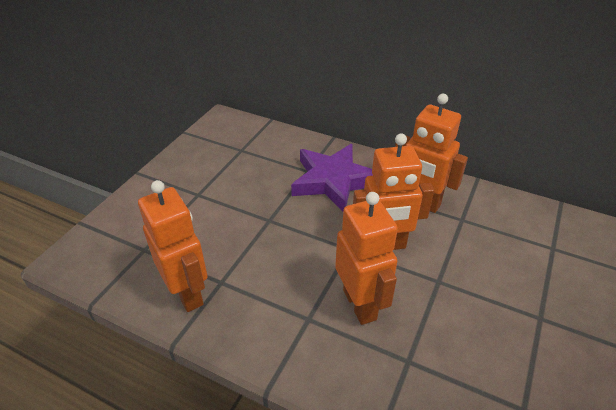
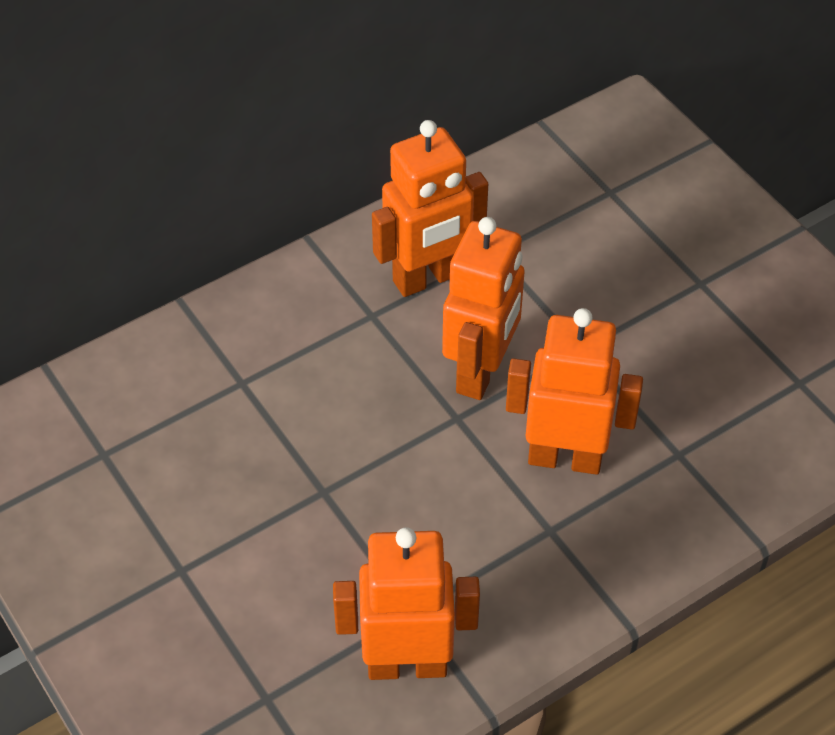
camera: 60 degrees left, 10 degrees up
purple star [291,144,373,212] -> none

